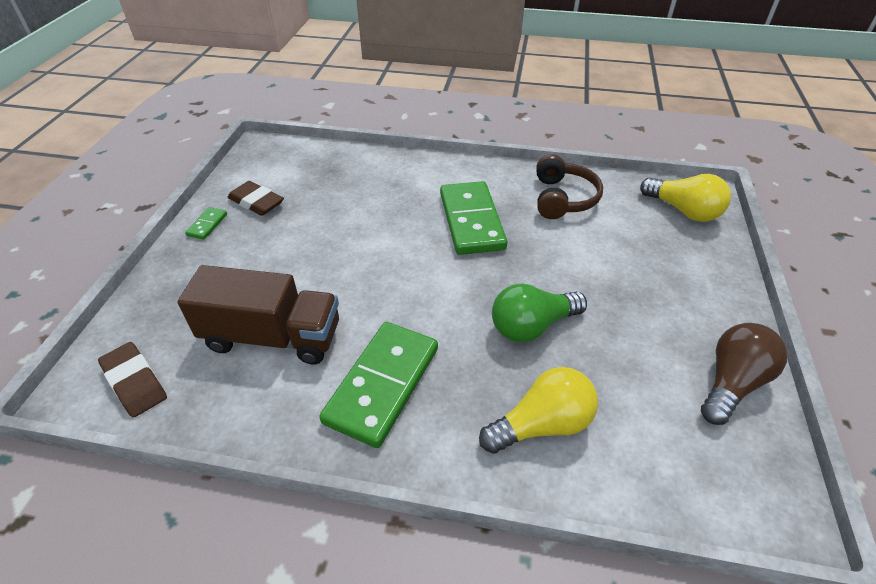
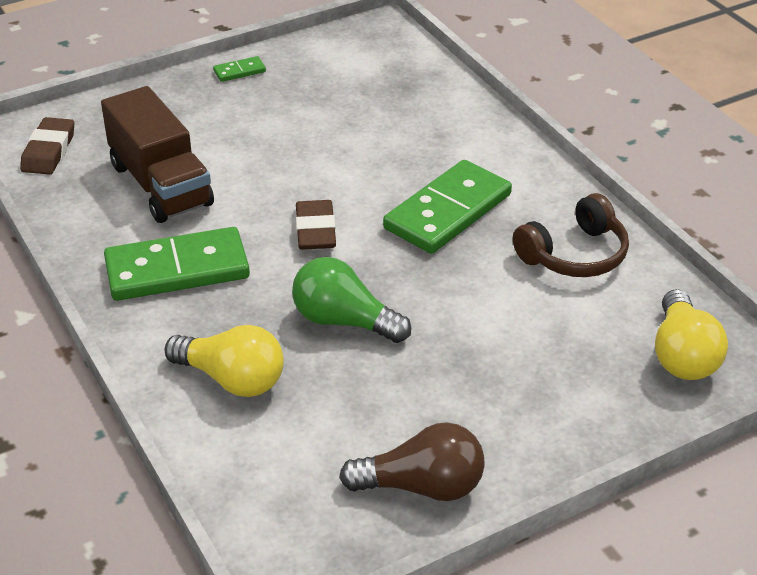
camera: 50 degrees right, 5 degrees down
brown eraser [228,181,284,216] -> brown eraser moved to [296,200,336,250]

